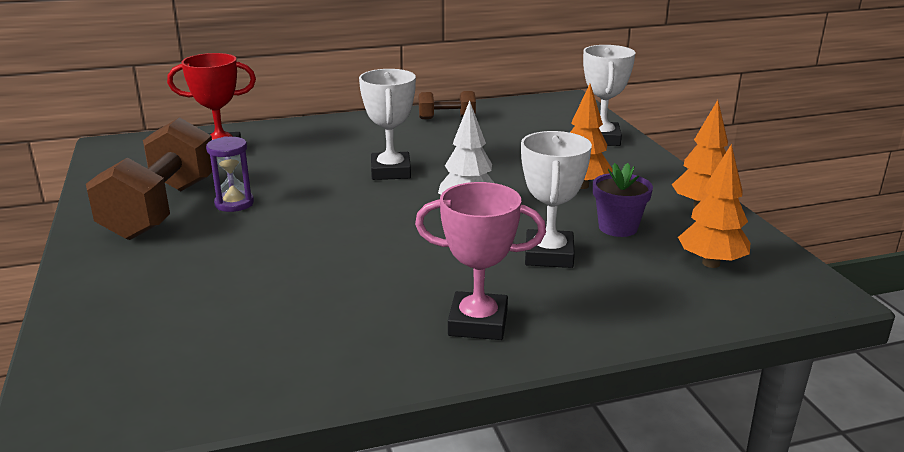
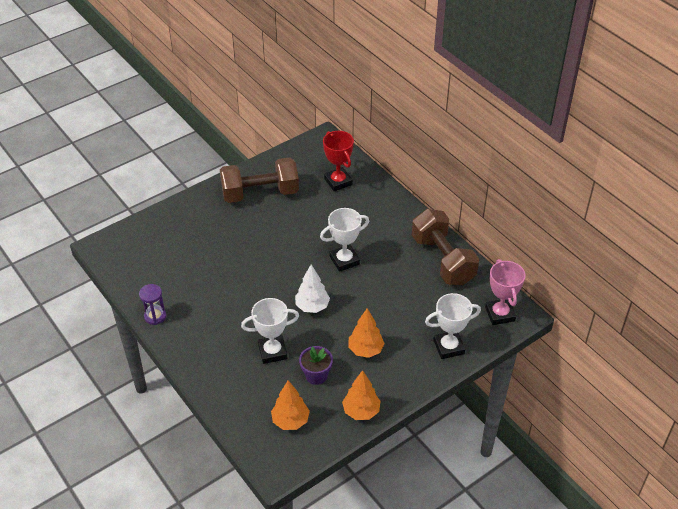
camera: 70 degrees right, 20 degrees up
purple hourglass [206,136,254,212] -> purple hourglass moved to [139,284,166,325]
pink trophy [415,182,546,340] -> pink trophy moved to [485,259,525,325]
brown dumbbell [419,91,476,119] -> brown dumbbell [412,209,479,285], size x2.04

